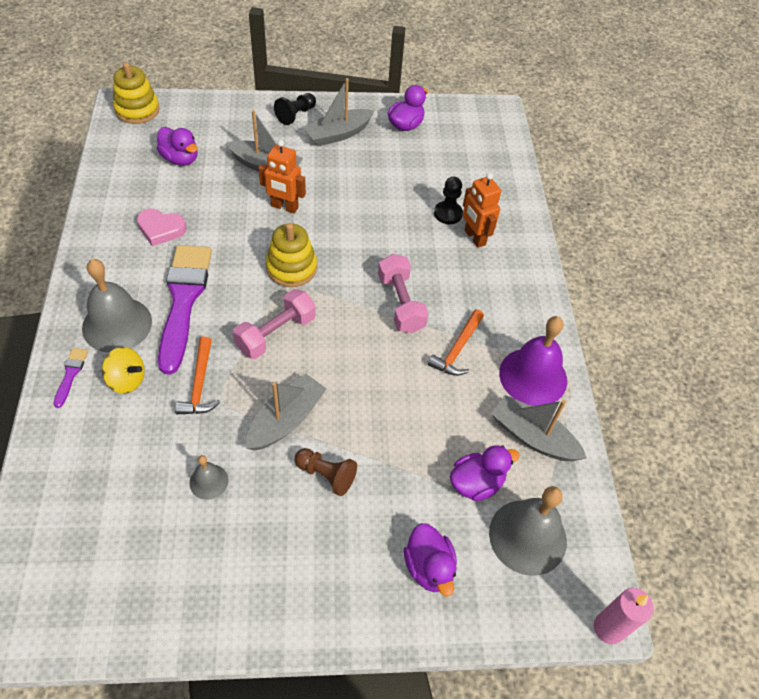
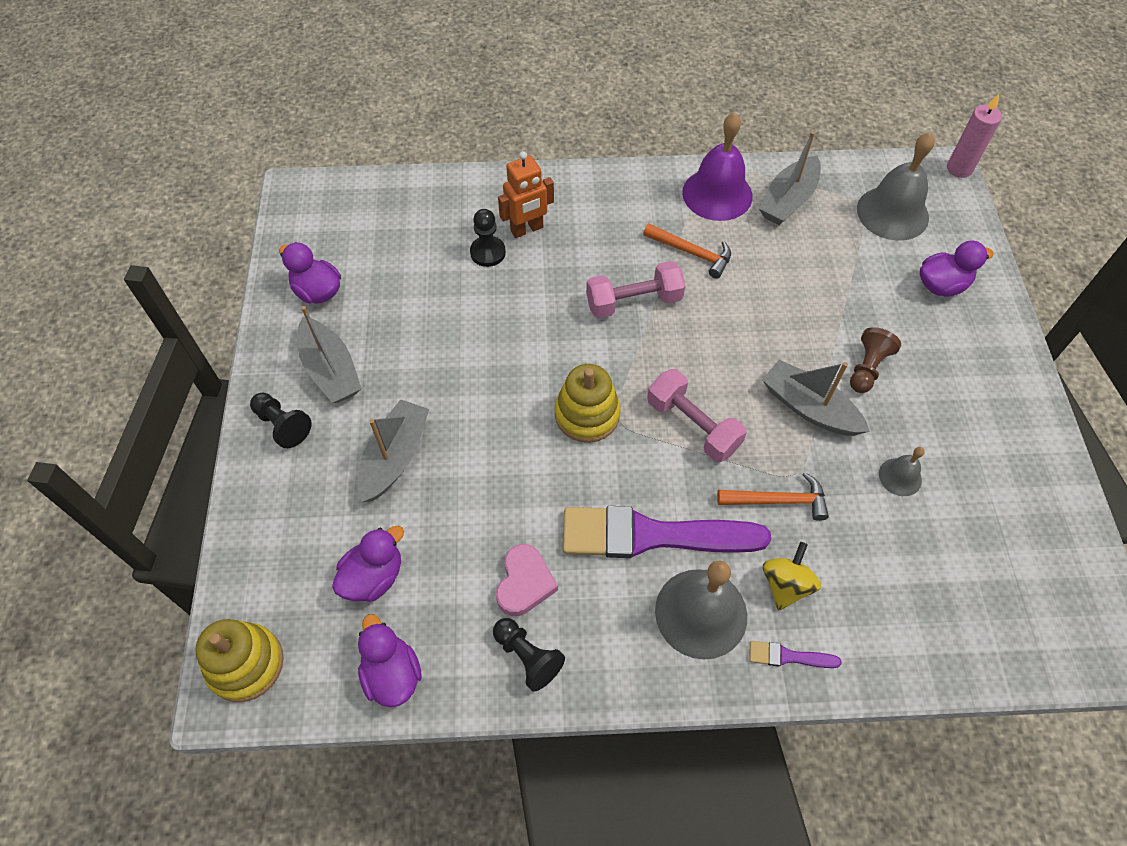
camera: 85 degrees left, 5 degrees up
orange robot [258,140,306,214] -> none
purple duck [450,445,520,501] -> purple duck moved to [358,614,422,708]
none -> black pawn [493,618,565,692]

